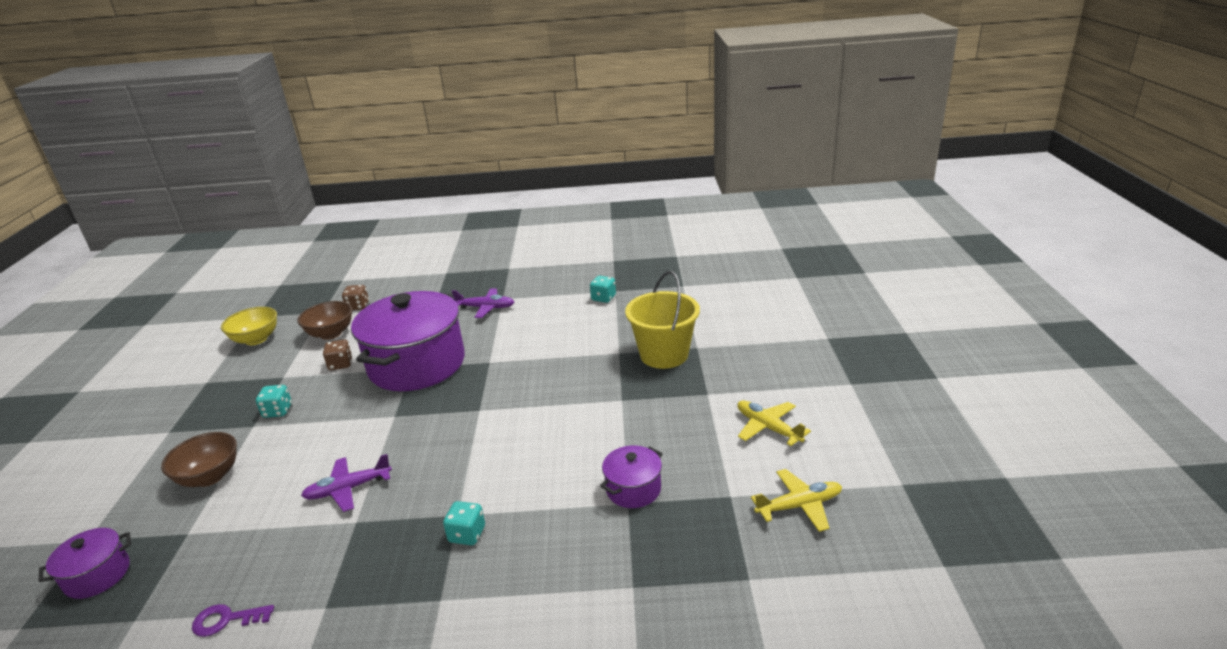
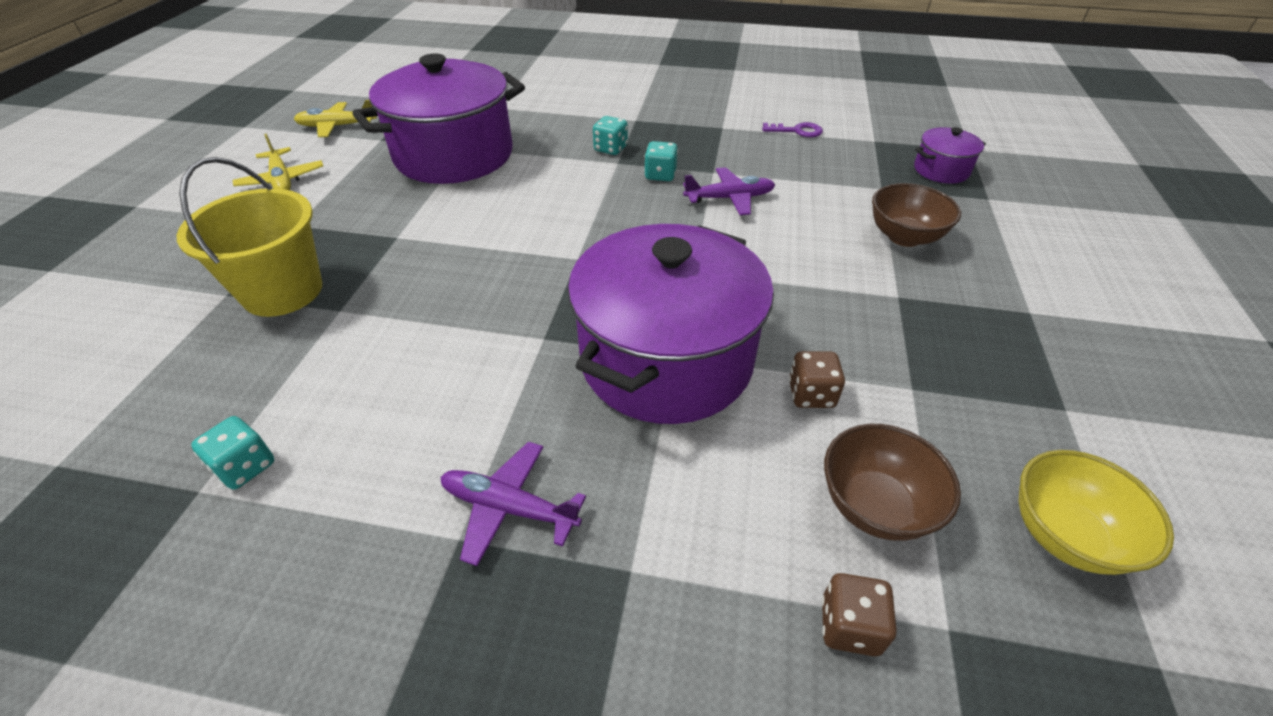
camera: 170 degrees left, 15 degrees up
turquoise dice [256,385,292,418] -> turquoise dice moved to [644,141,678,181]
purple pot [600,445,663,508] -> purple pot [352,53,525,184], size x2.26

